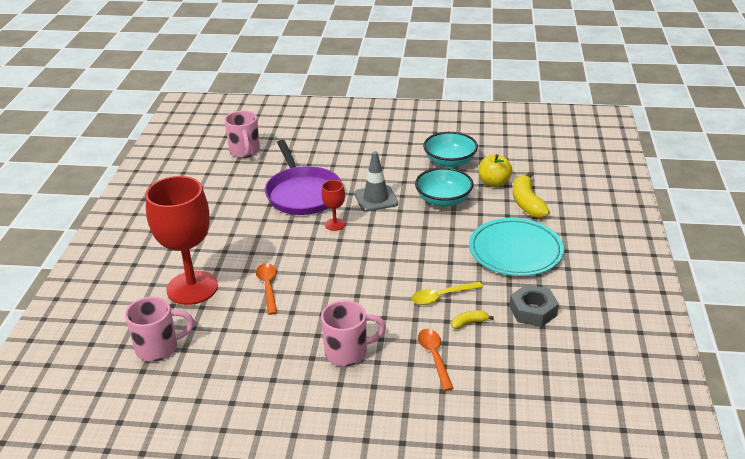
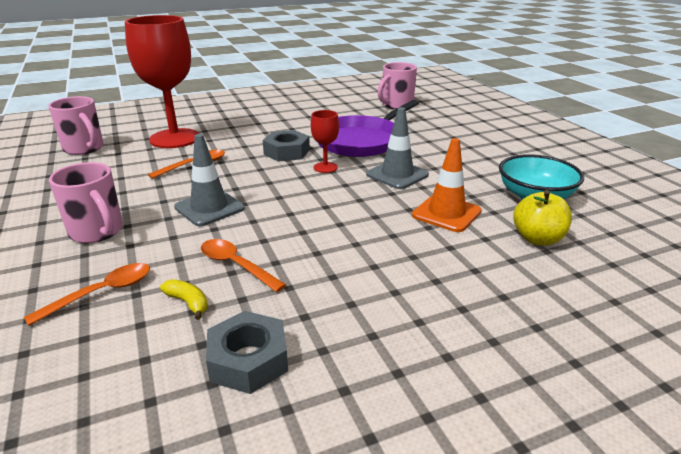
camera: 60 degrees right, 5 degrees down
yellow spoon [411,282,483,305] -> orange spoon [201,239,286,292]
turquoise bowl [415,167,473,207] -> orange traffic cone [412,138,482,232]
turquoise plate [469,218,564,276] -> none
yellow banana [513,172,550,218] -> none
none -> grey traffic cone [174,134,244,226]
none -> grey nut [263,130,310,162]

